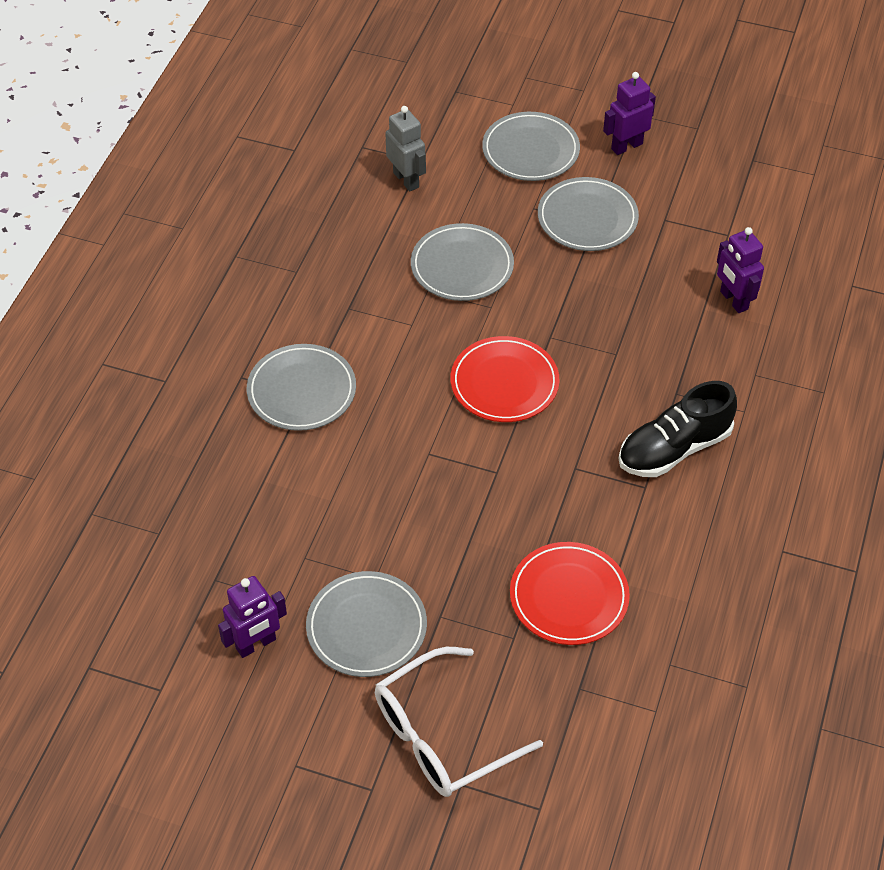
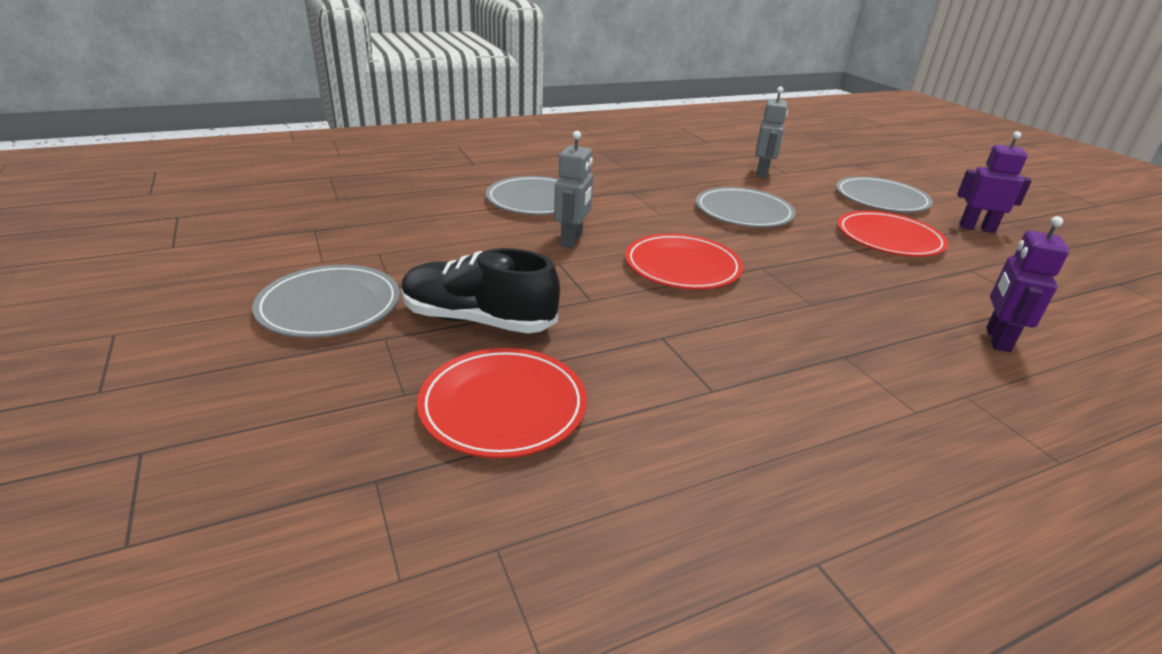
camera: 45 degrees right, 20 degrees down
purple robot [218,576,287,658] -> none
white glasses [375,647,543,797] -> none
grey plate [538,177,639,251] -> red plate [837,211,948,257]
black shoe [619,381,737,477] -> black shoe moved to [401,248,560,333]
none -> grey robot [554,131,593,248]

